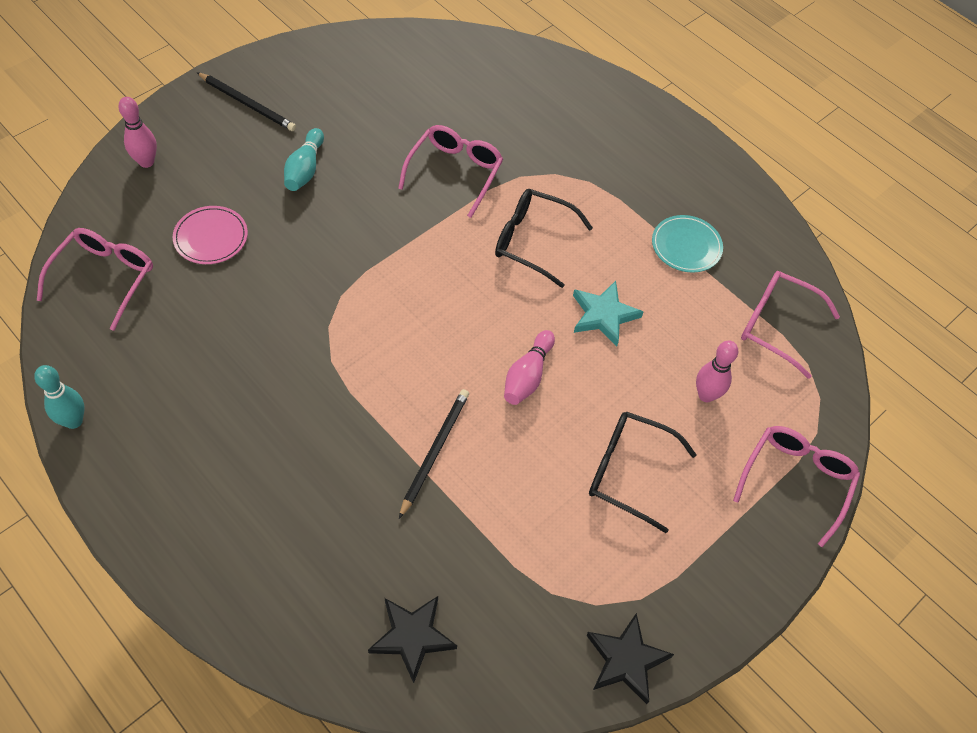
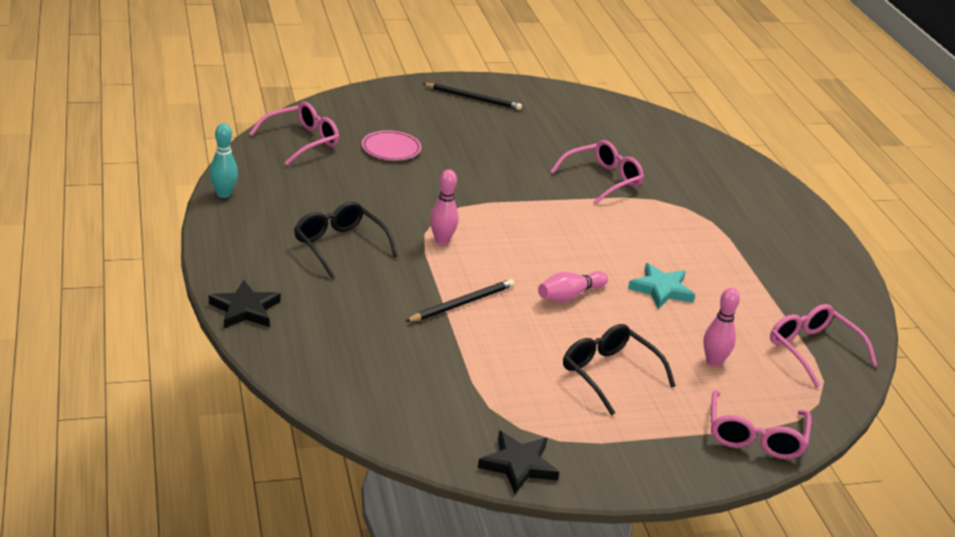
camera: 30 degrees right, 25 degrees down
pink bowling pin [118,97,157,168] -> pink bowling pin moved to [430,169,459,245]
black pencil [196,72,296,131] -> black pencil turned 45 degrees counterclockwise [422,83,522,110]
turquoise bowling pin [284,128,324,191] -> none
black star [368,596,457,683] -> black star moved to [209,280,281,328]
black glasses [495,189,593,288] -> black glasses moved to [294,202,398,278]
turquoise plate [652,215,723,273] -> none
pink glasses [733,426,860,547] -> pink glasses turned 135 degrees clockwise [711,390,812,459]

